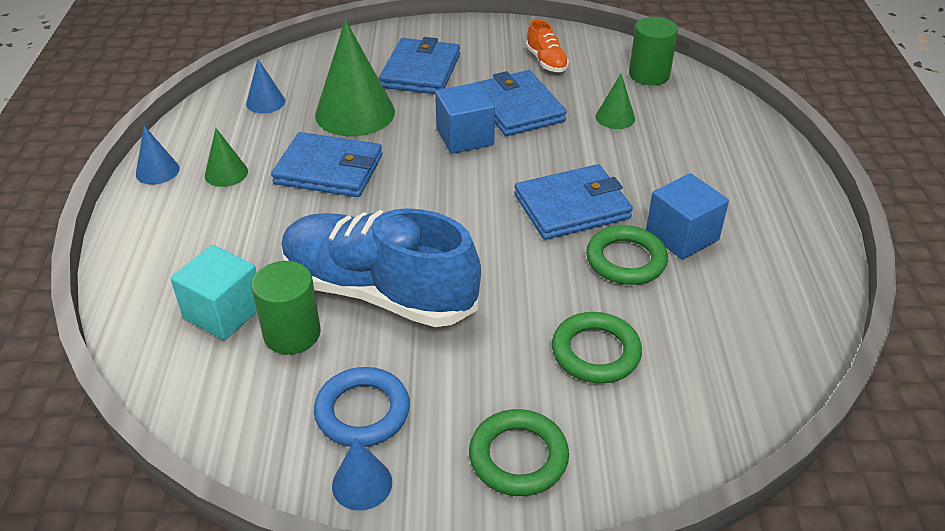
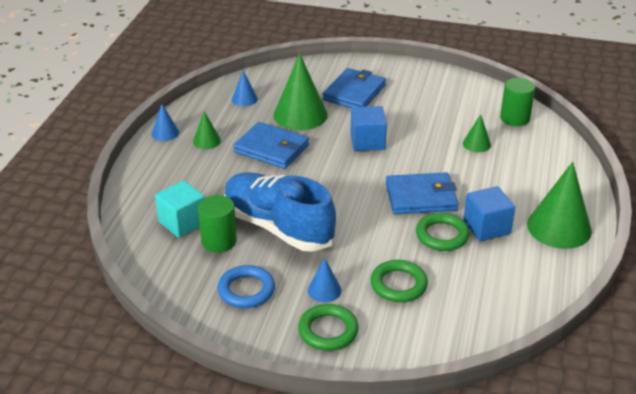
camera: 15 degrees right, 5 degrees down
blue cone [332,437,392,511] -> blue cone moved to [308,258,341,302]
blue wallet [474,70,567,136] -> none
orange shoe [526,19,569,72] -> none
none -> green cone [527,162,592,249]

